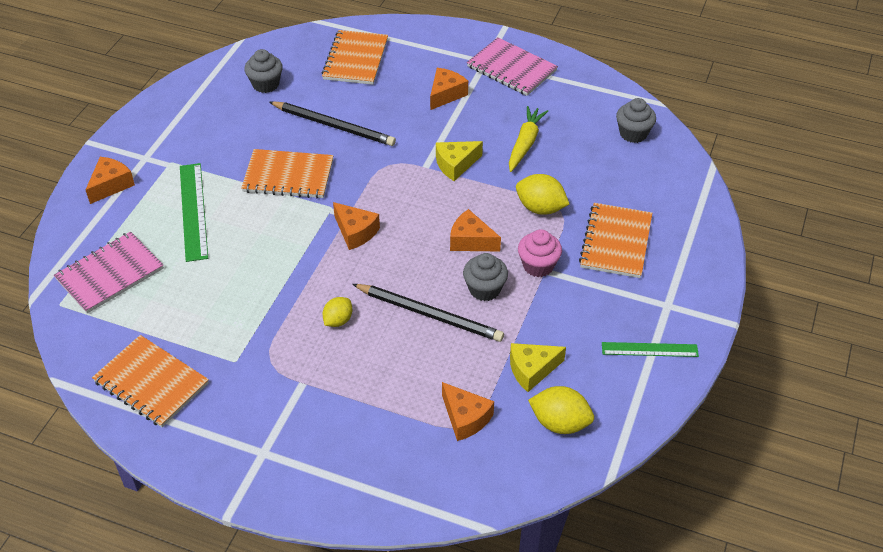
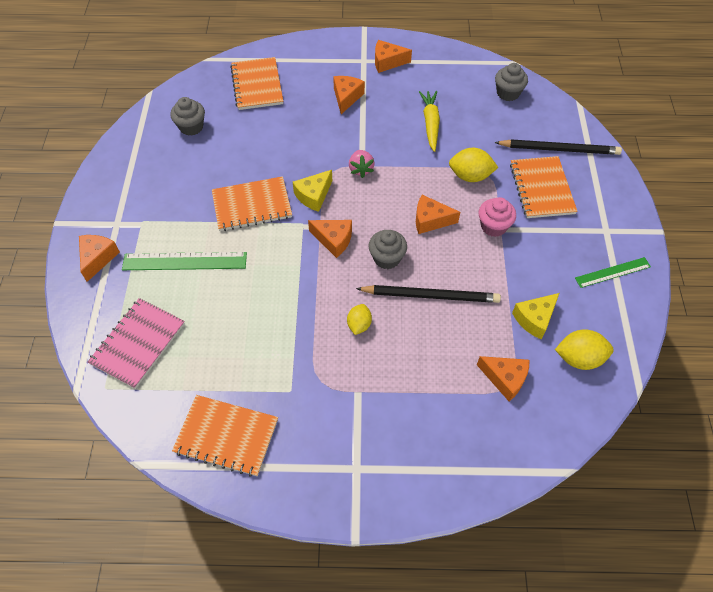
camera: 20 degrees left, 10 degrees up
green ruler [180,163,208,262] -> green ruler turned 60 degrees counterclockwise [122,252,247,270]
black pencil [269,101,396,146] -> black pencil moved to [494,139,622,155]
yellow cheese [436,141,483,181] -> yellow cheese moved to [293,170,332,212]
grey cupcake [463,253,508,301] -> grey cupcake moved to [368,230,407,269]
pink notebook [467,37,558,96] -> orange cheese [375,40,412,73]
none -> pink strawberry [349,150,375,178]

